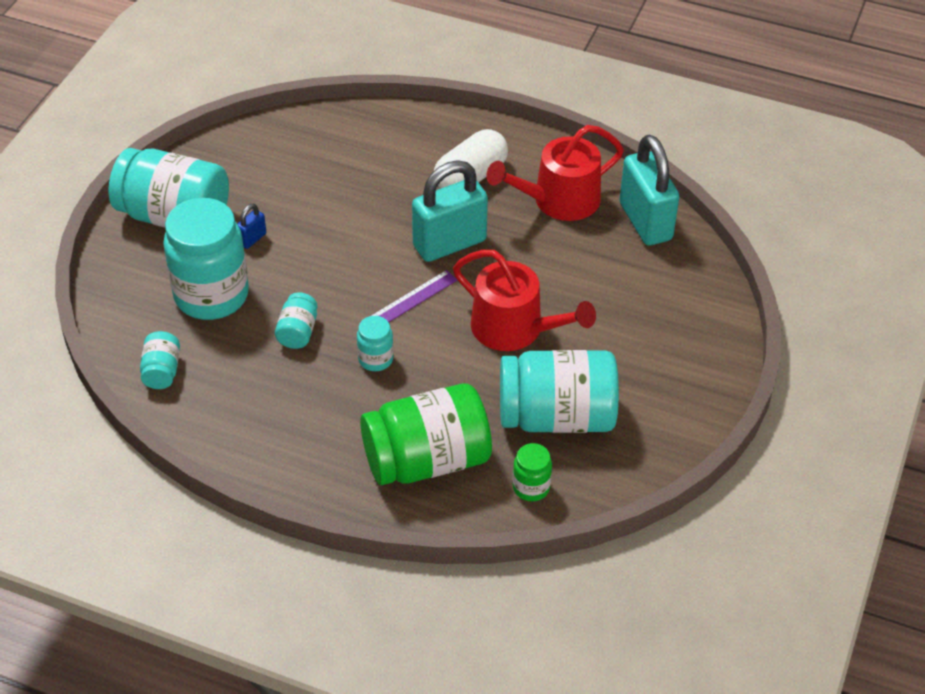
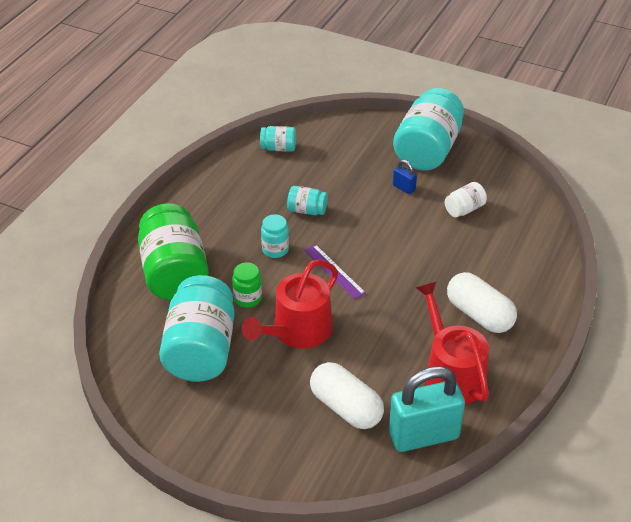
camera: 95 degrees right, 5 degrees down
turquoise jar [163,198,249,320] -> none
turquoise padlock [412,160,488,262] -> none
green jar [513,443,552,501] -> green jar moved to [232,262,262,308]
none -> white capsule [310,362,384,429]
none -> white jar [445,182,487,217]

